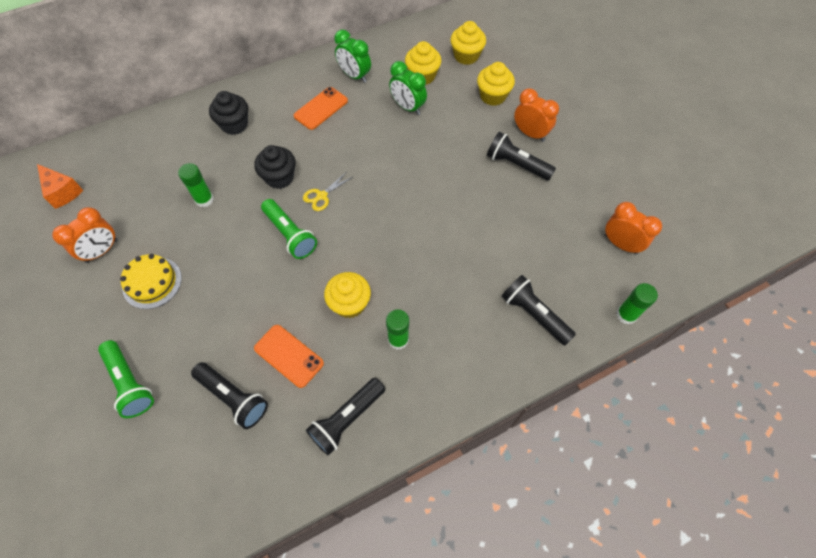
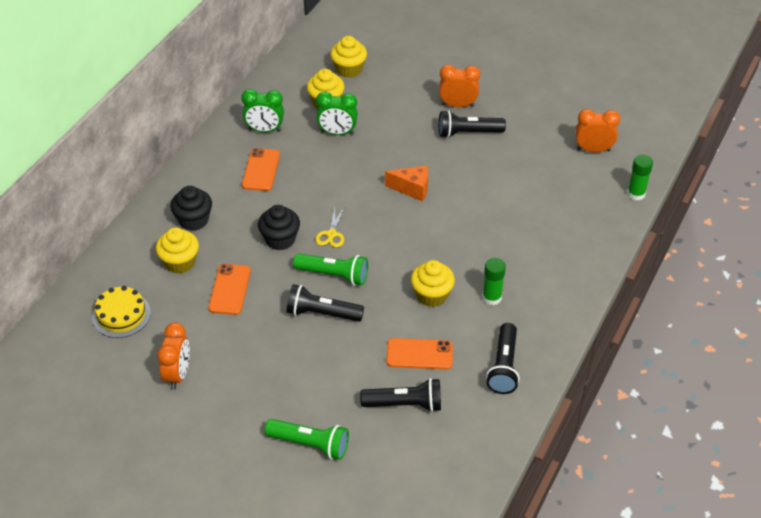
camera: 35 degrees left, 15 degrees down
orange cheese [37,164,84,209] -> orange cheese moved to [385,166,428,201]
yellow cake [120,254,182,309] -> yellow cake moved to [92,286,151,338]
green glue stick [178,163,214,207] -> orange phone [208,264,251,315]
yellow cupcake [477,62,515,106] -> yellow cupcake moved to [156,227,199,274]
black flashlight [502,275,576,345] -> black flashlight moved to [287,284,364,322]

